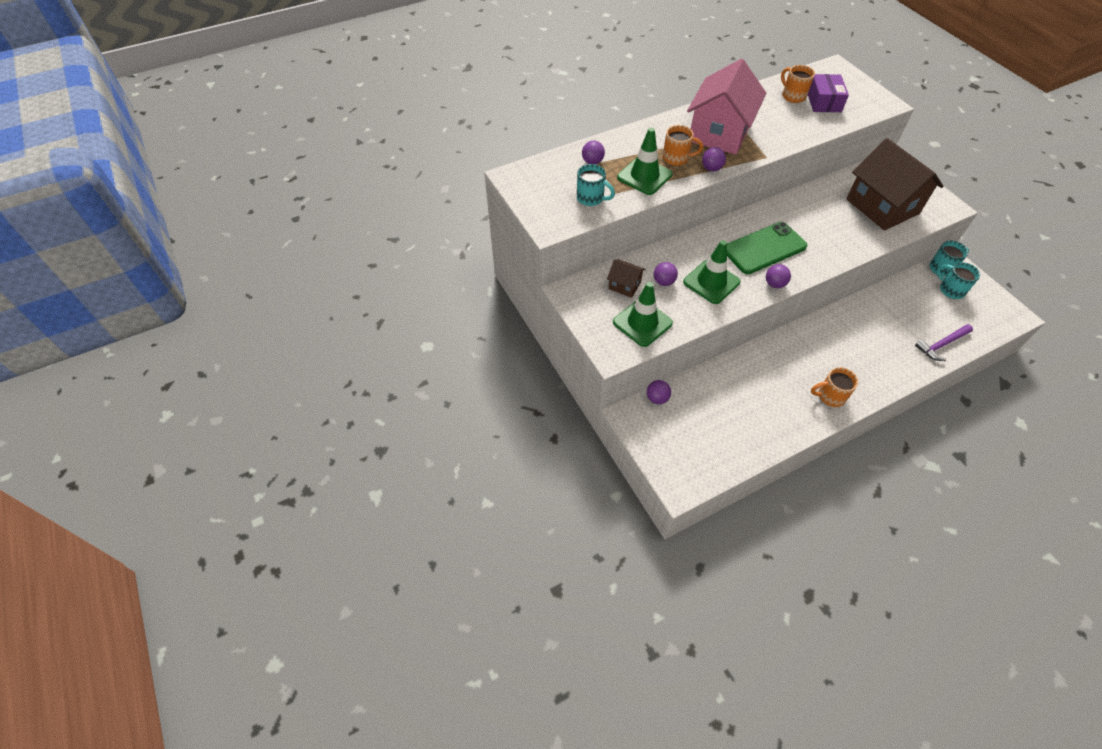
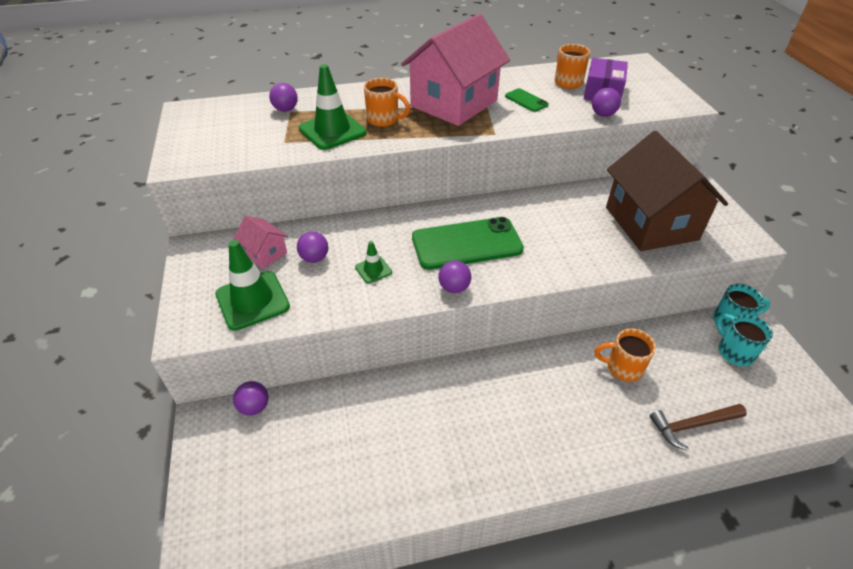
camera: 15 degrees right, 10 degrees down
turquoise mug [577,164,615,206] -> none
brown house [607,259,646,298] -> pink house [233,215,288,269]
green traffic cone [683,240,741,304] -> green traffic cone [355,241,392,283], size x0.51
purple ball [702,147,726,171] -> purple ball moved to [592,88,621,117]
orange mug [811,367,858,407] -> orange mug moved to [594,328,656,382]
purple hammer [915,324,973,361] -> brown hammer [650,404,747,451]
none -> green phone [505,88,549,112]

